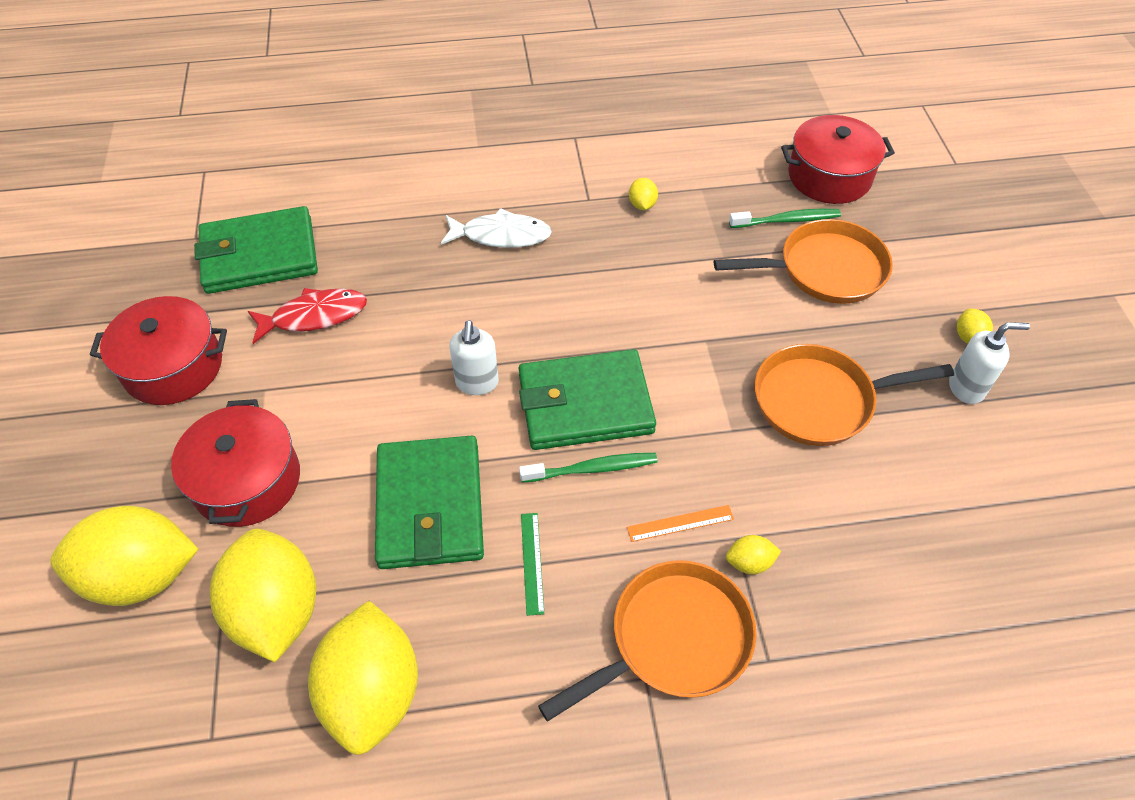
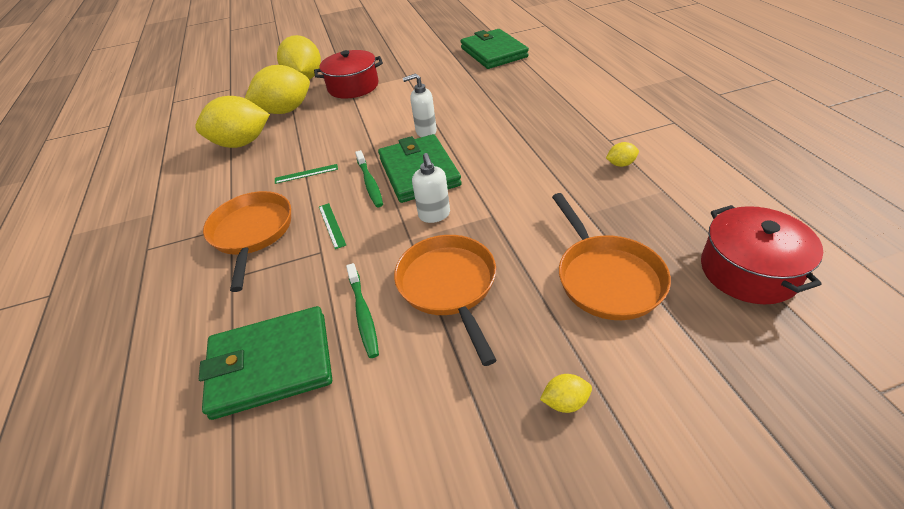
camera: 85 degrees right, 10 degrees down
red pot [90,296,227,405] -> none
red fish [248,288,367,344] -> none
green wallet [375,436,484,569] -> green wallet moved to [199,306,332,420]
white fish [441,208,552,248] -> none
orange pan [538,560,757,721] -> orange pan turned 150 degrees counterclockwise [203,191,291,292]
orange ruler [627,505,734,542] -> green ruler [319,203,346,249]
yellow lemon [726,535,781,574] -> none
green toothbrush [729,209,841,228] -> green toothbrush moved to [346,263,379,358]
white soap dispenser [949,322,1030,404] -> white soap dispenser moved to [412,153,450,223]

